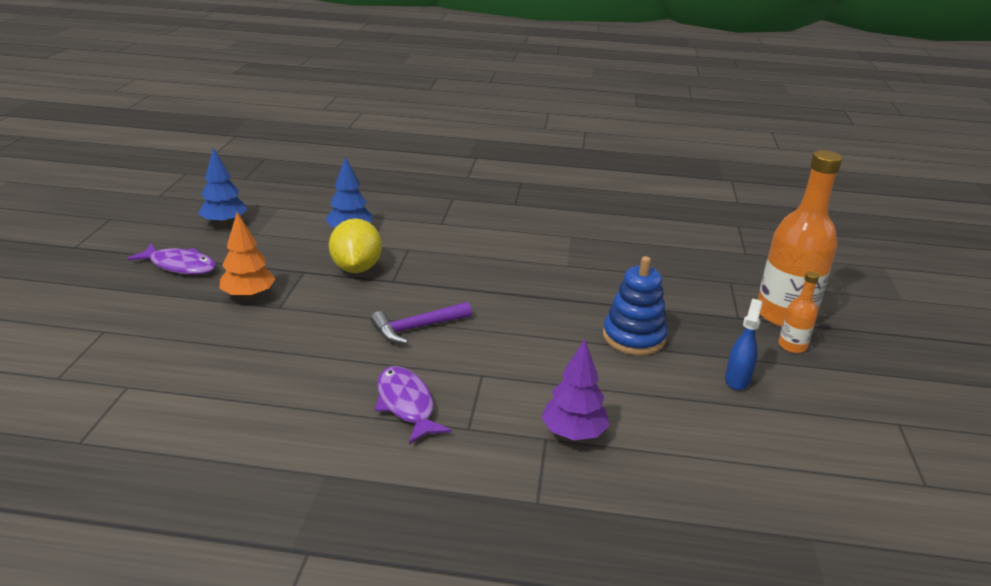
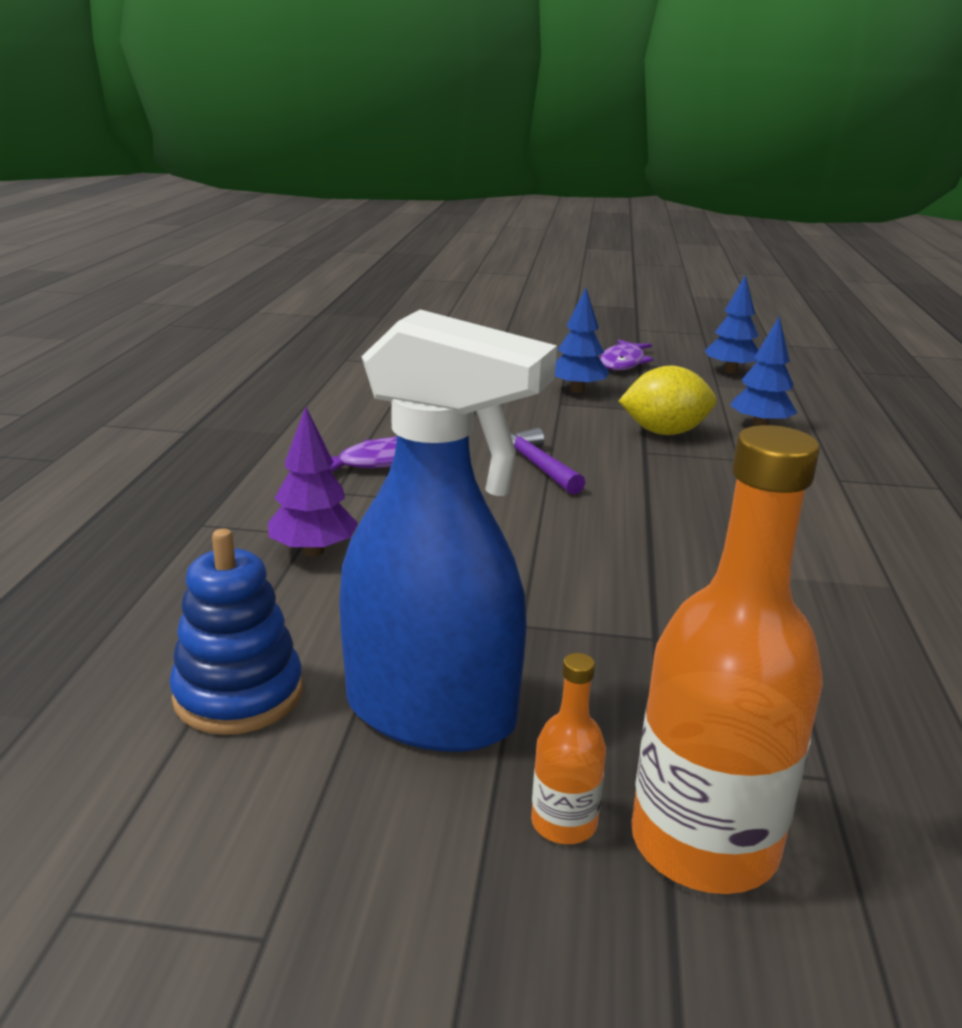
camera: 90 degrees right, 5 degrees down
orange tree [219,212,275,299] -> blue tree [555,288,609,393]
blue stacking toy [603,256,668,355] -> blue stacking toy moved to [170,528,303,735]
blue spray bottle [725,299,762,390] -> blue spray bottle [339,309,557,752], size x2.42

